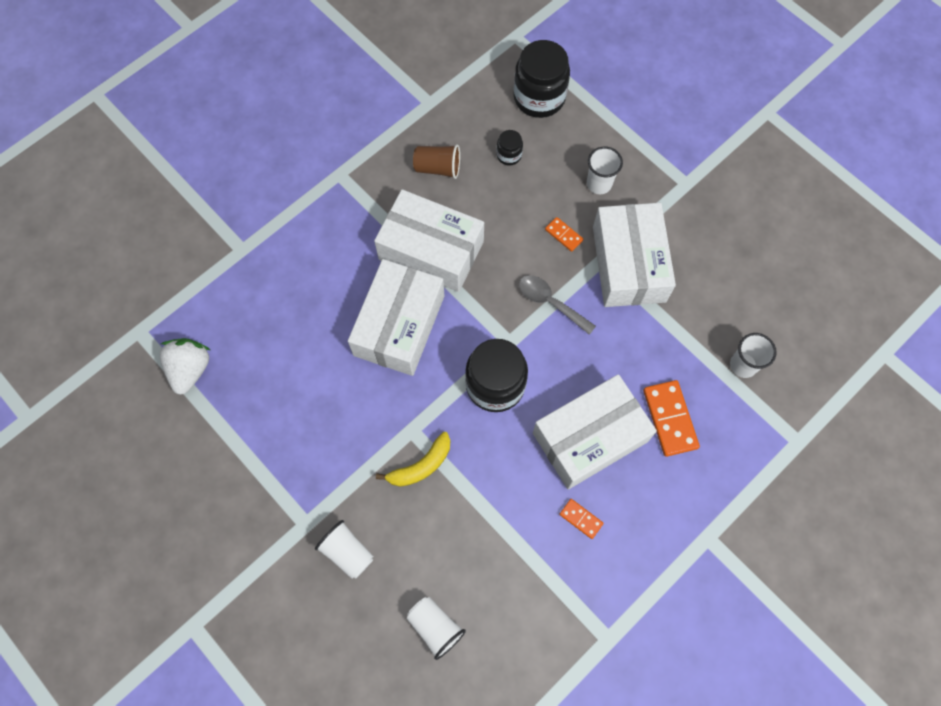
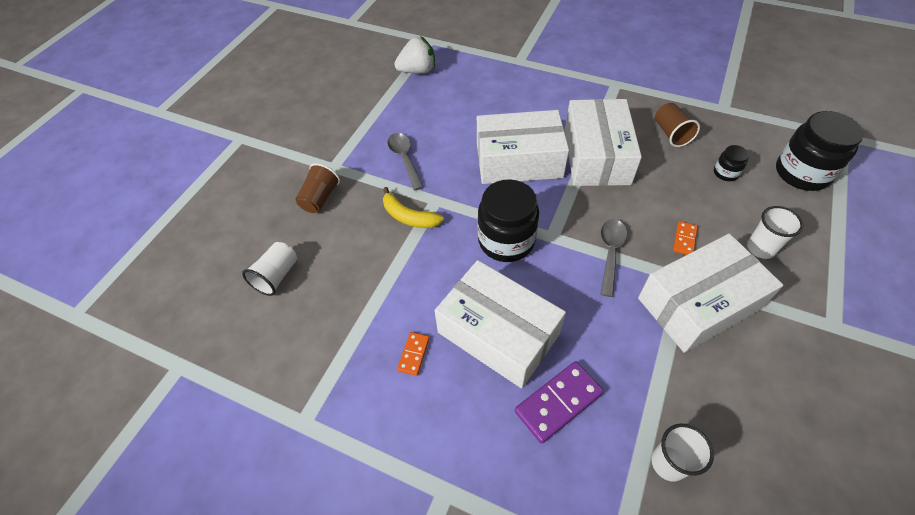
camera: 70 degrees right, 15 degrees down
white cup [315,520,373,579] -> brown cup [295,163,340,213]
orange domino [643,380,700,457] -> purple domino [515,361,604,444]
none -> grey spoon [387,133,424,190]

